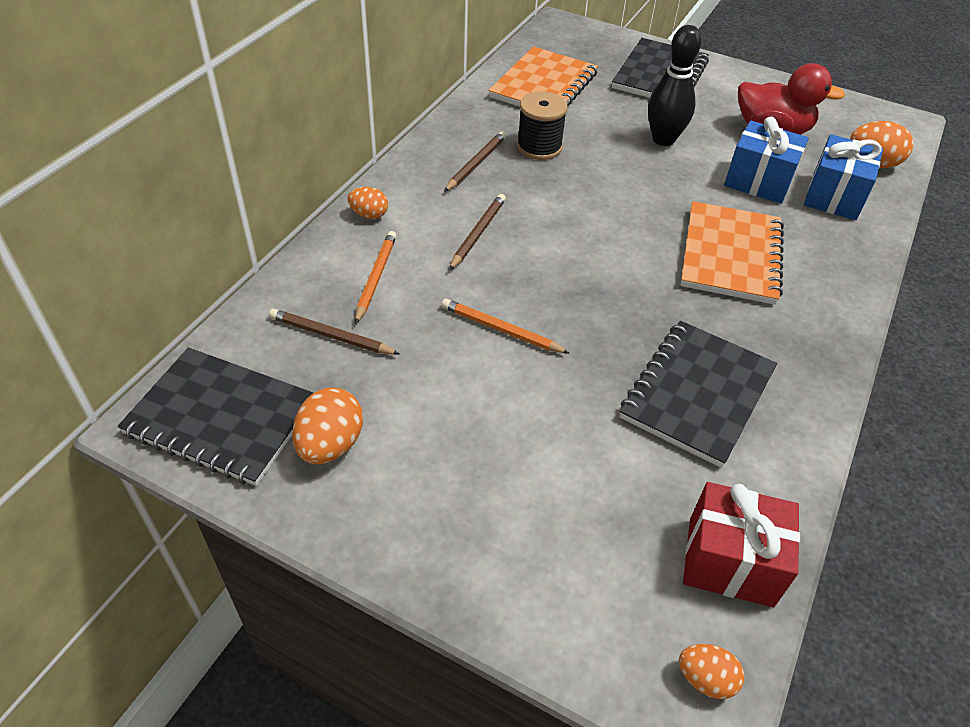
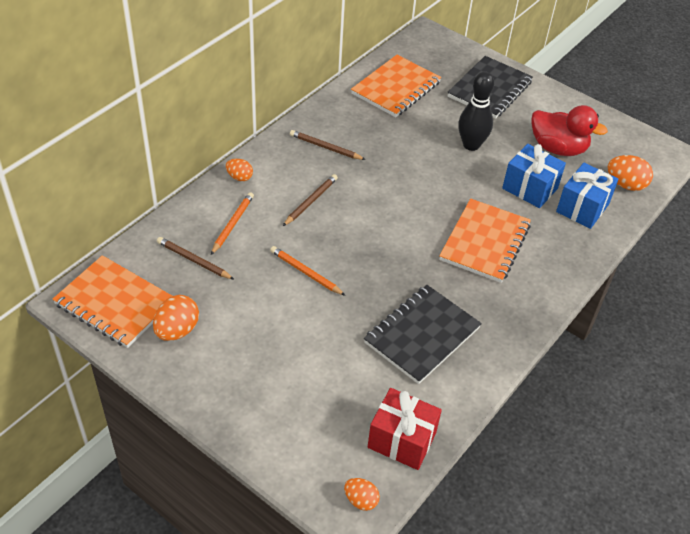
camera: 10 degrees right, 0 degrees up
black notebook [118,347,313,486] -> orange notebook [53,255,172,348]
brown pencil [444,131,506,192] -> brown pencil turned 105 degrees counterclockwise [290,130,366,160]
black spool [517,91,568,160] -> none

